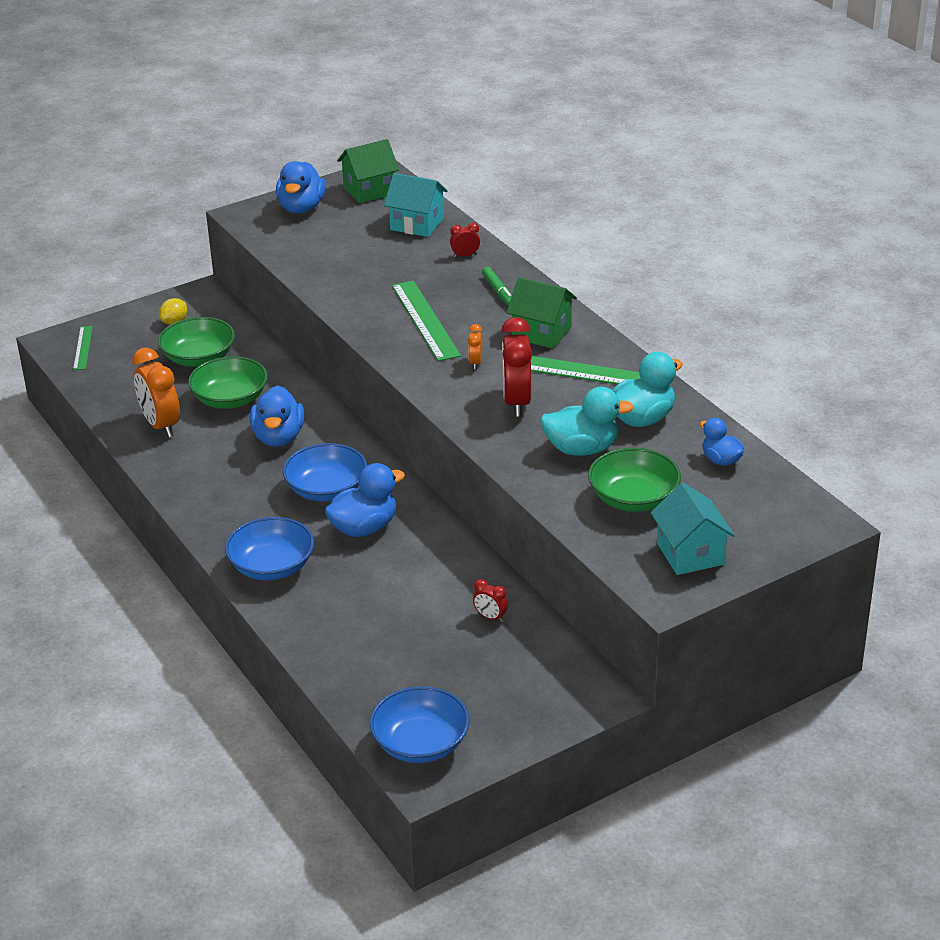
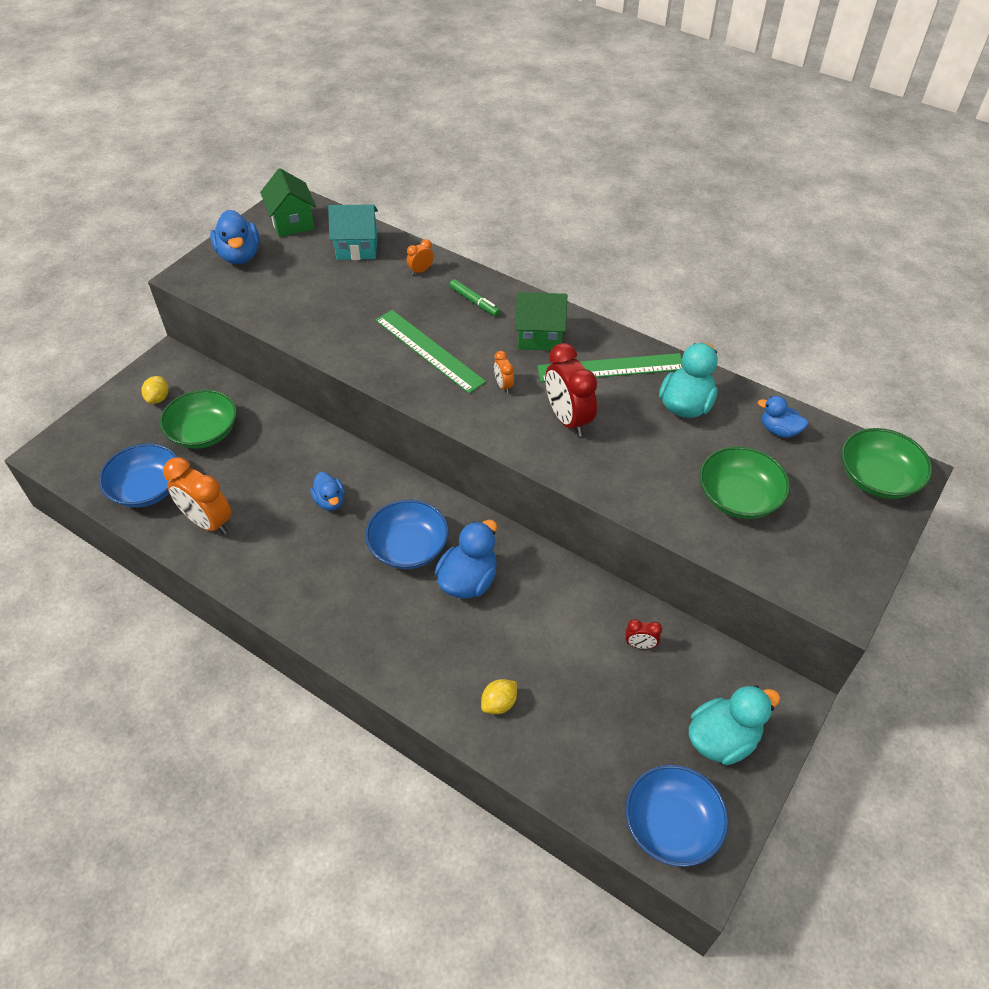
camera: 25 degrees left, 15 degrees up
green ruler [73,326,93,370] -> none
green bowl [188,356,268,409] -> green bowl moved to [841,428,932,499]
blue bowl [225,517,314,581] -> blue bowl moved to [99,443,177,508]
blue duck [250,385,304,447] -> blue duck [310,472,345,511], size x0.61
green house [337,139,399,204] -> green house turned 60 degrees counterclockwise [260,168,316,237]
red clock [450,223,480,258] -> orange clock [407,239,434,275]
turquoise duck [540,387,634,456] -> turquoise duck moved to [689,685,780,765]
turquoise house [651,482,735,575] -> none
none -> yellow lemon [481,679,517,714]

